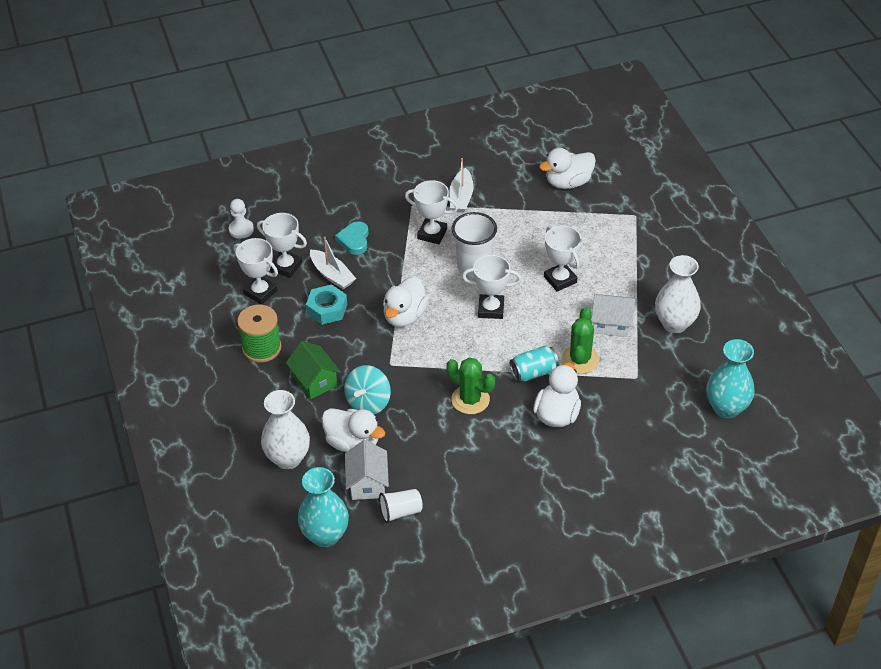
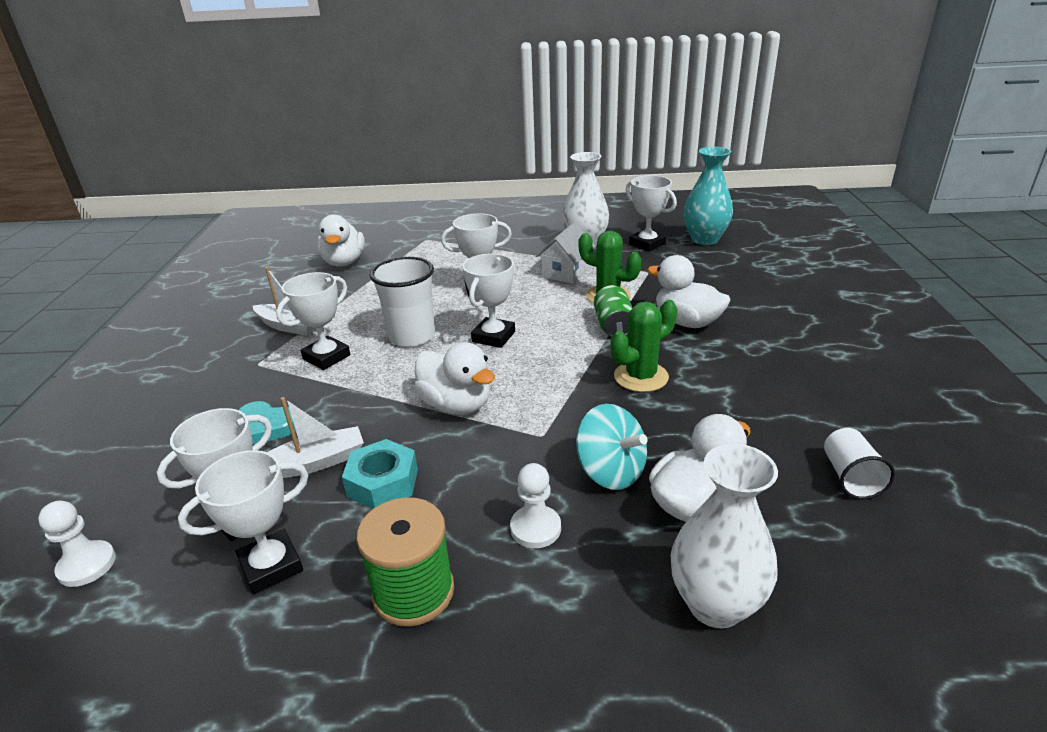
camera: 70 degrees left, 15 degrees down
green house [286,341,341,399] -> white pawn [510,463,561,548]
turquoise vase [298,467,349,547] -> none
white house [345,440,389,500] -> none
turquoise can [510,345,559,382] -> green can [594,285,632,337]
none -> white trophy [626,175,677,252]

